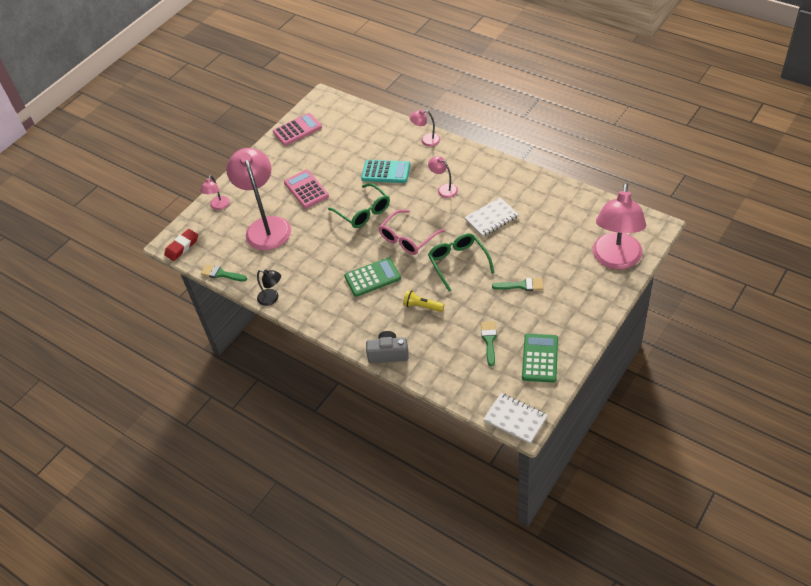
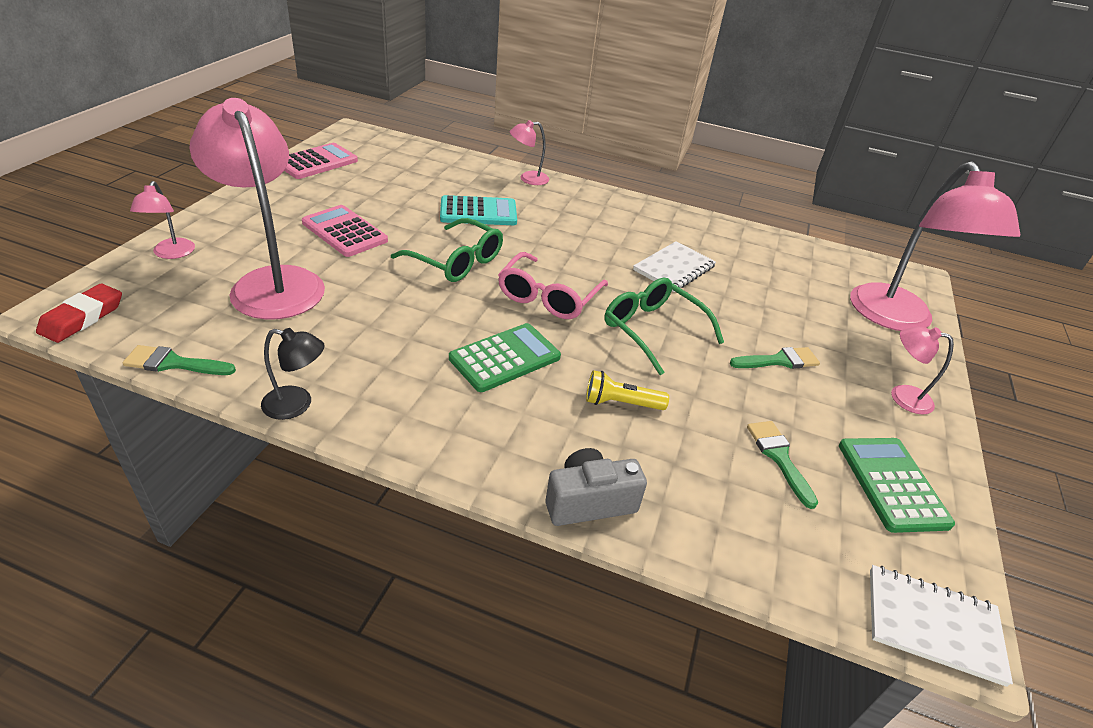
camera: 25 degrees left, 10 degrees down
pink lamp [428,156,458,198] -> pink lamp moved to [891,326,954,415]

